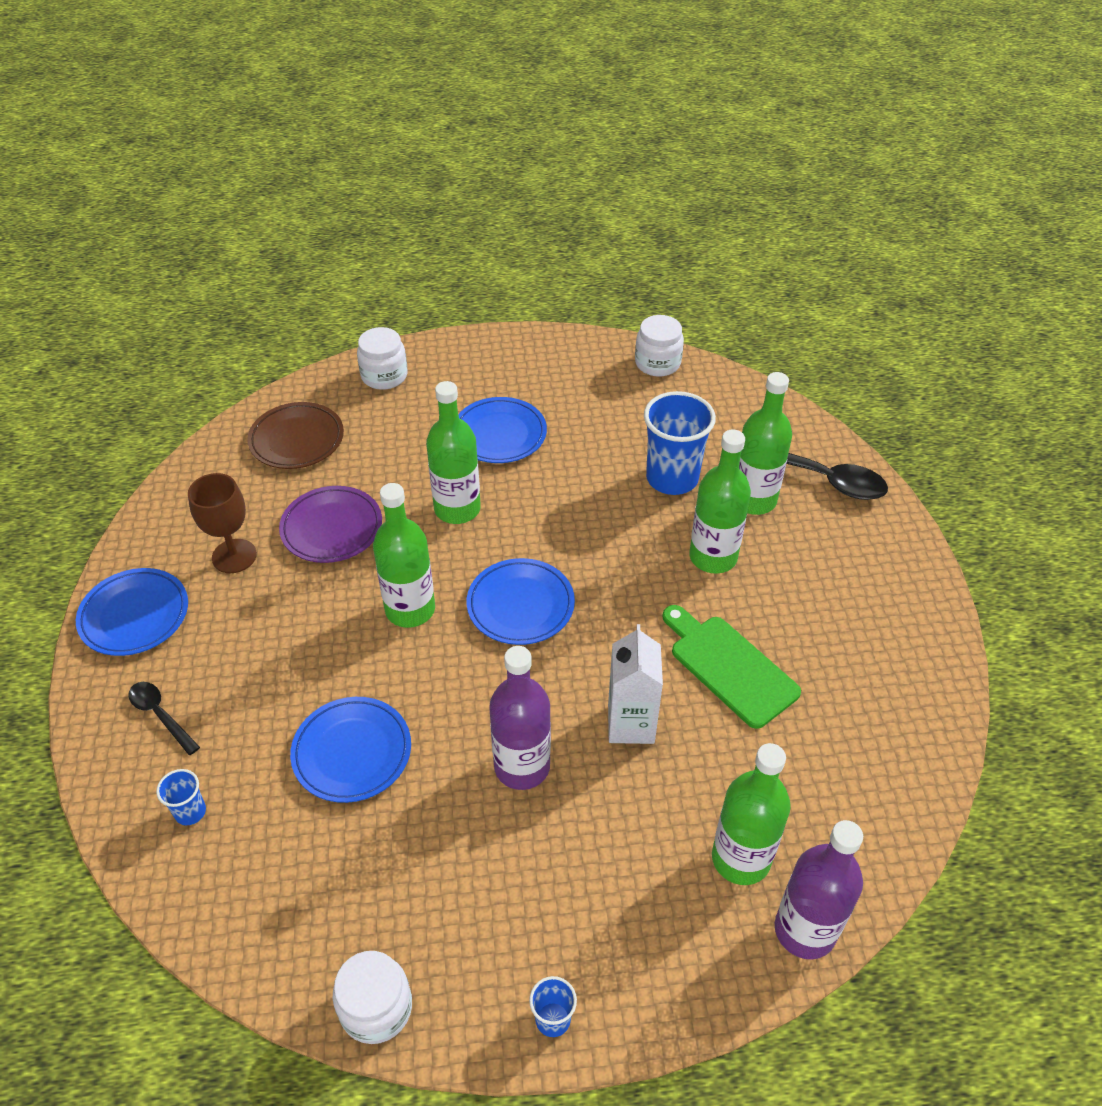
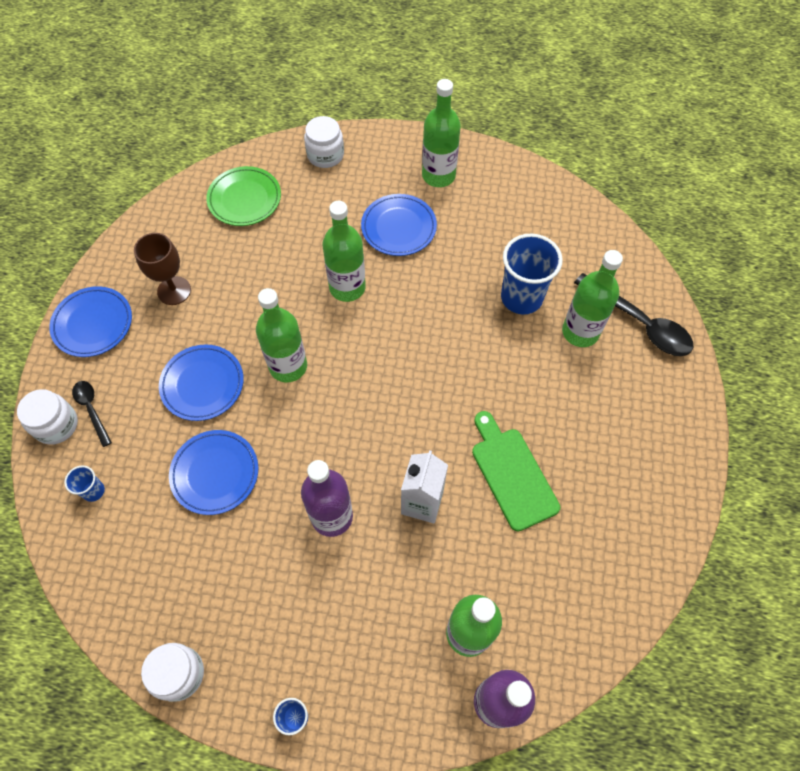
camera: 15 degrees right, 15 degrees up
brown plate [247,402,344,469] -> green plate [206,166,281,226]
purple plate [279,486,382,563] -> none
blue plate [467,558,575,645] -> blue plate moved to [159,344,244,421]
white jar [635,315,684,377] -> white jar moved to [17,389,78,445]
green bottle [689,429,751,573] -> green bottle moved to [422,79,461,187]

